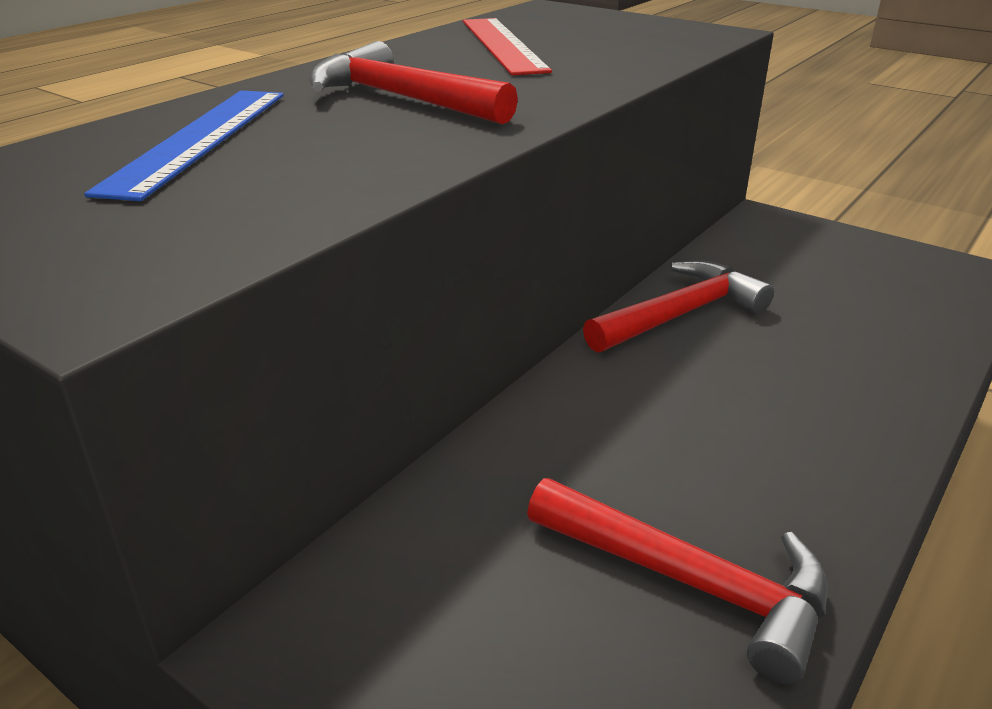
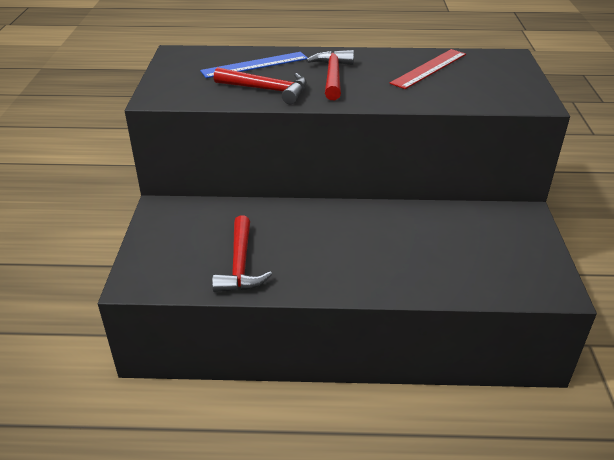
camera: 55 degrees right, 5 degrees up
red hammer [583,261,774,352] -> red hammer moved to [214,67,307,104]

